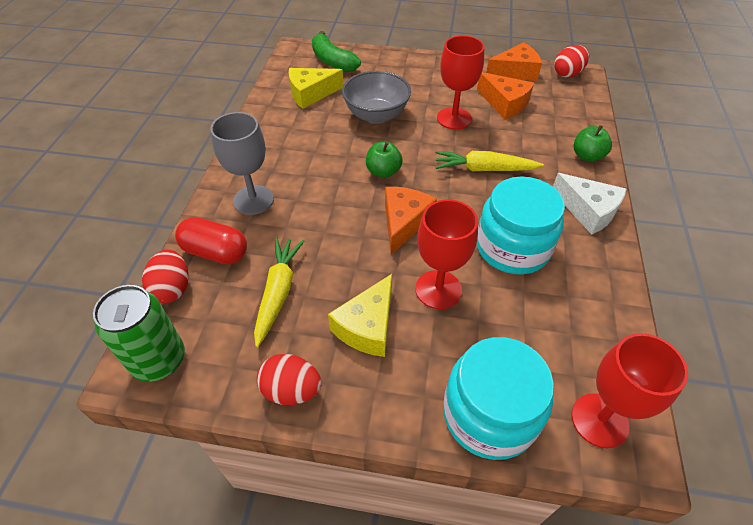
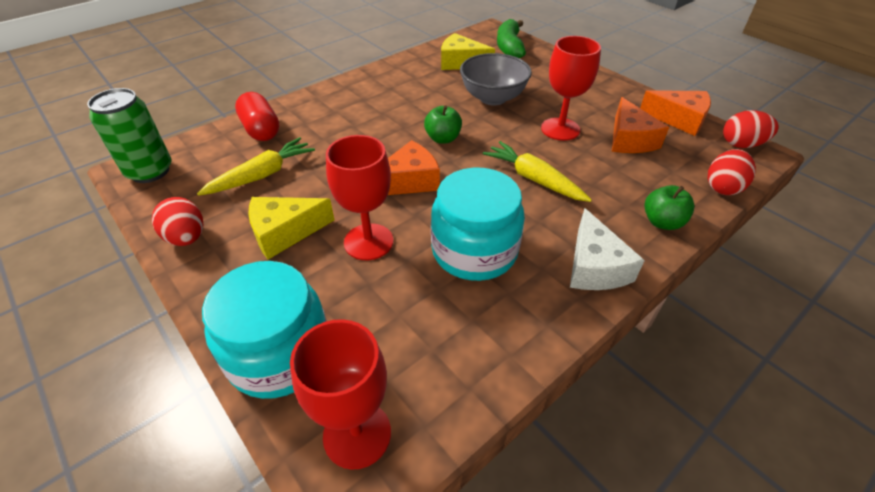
camera: 40 degrees right, 5 degrees down
red egg [142,250,189,303] -> red egg moved to [708,149,756,195]
grey goblet [210,112,274,215] -> none

